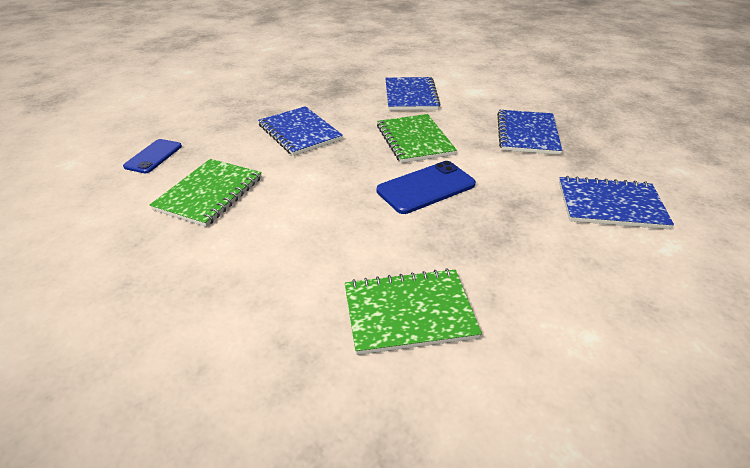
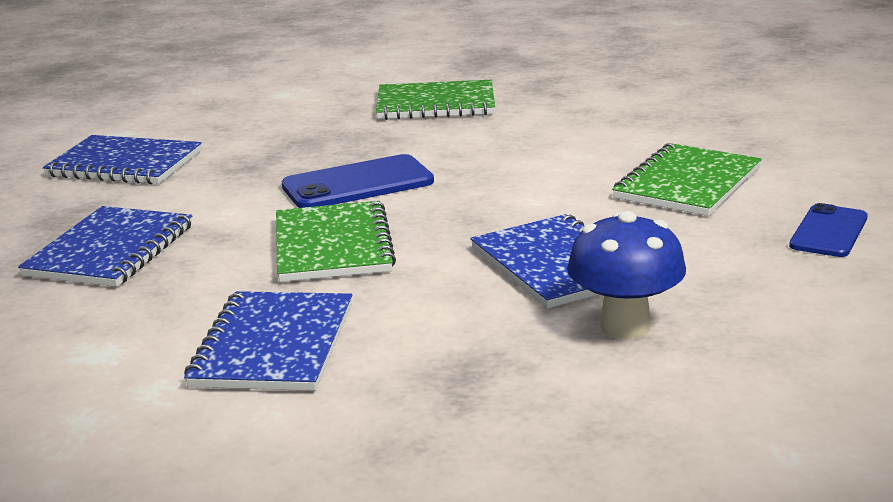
camera: 170 degrees left, 15 degrees down
none -> blue mushroom [567,211,686,340]

